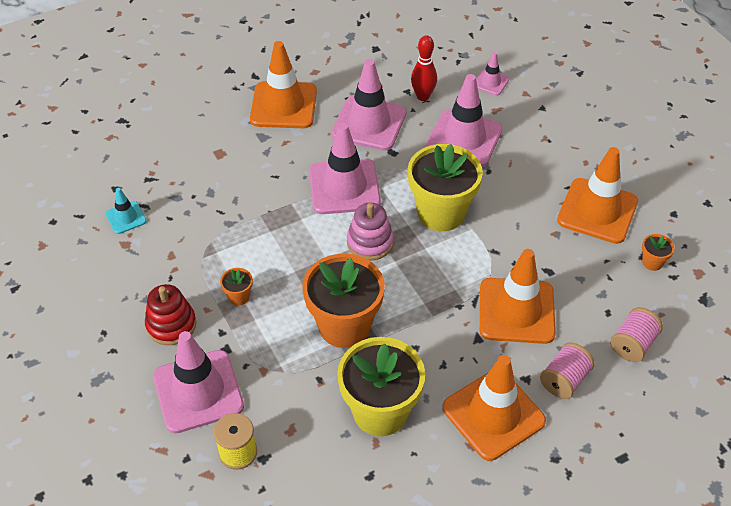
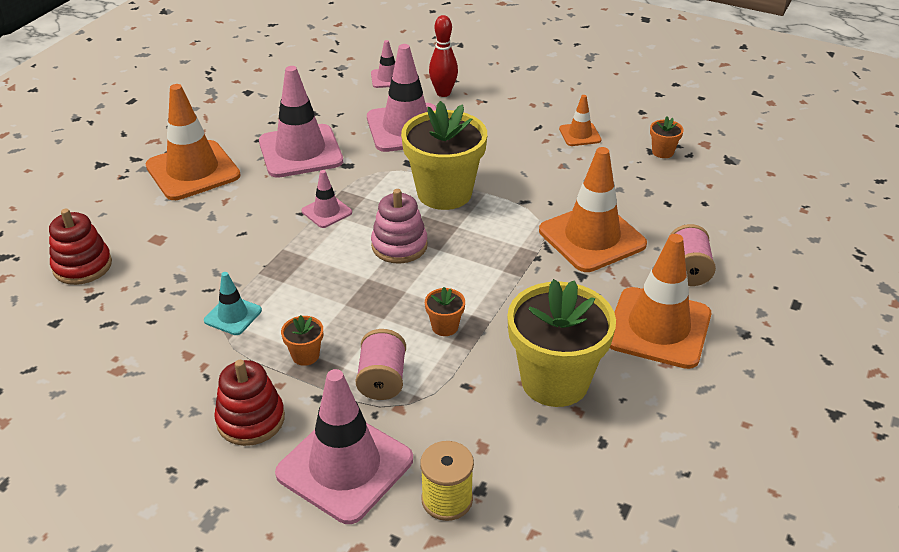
camera: 35 degrees left, 10 degrees down
turquoise traffic cone [106,188,147,234] -> turquoise traffic cone moved to [204,272,262,335]
orange flower pot [302,254,385,348] -> orange flower pot [425,287,465,336], size x0.41
pink traffic cone [309,123,381,214] -> pink traffic cone [301,170,352,228], size x0.49
red bowling pin [411,35,437,101] -> red bowling pin moved to [429,15,458,97]
orange traffic cone [557,147,638,244] -> orange traffic cone [559,95,601,146], size x0.49
pink spool [610,307,663,362] -> pink spool moved to [356,329,406,400]
none -> red stacking toy [49,209,112,285]

